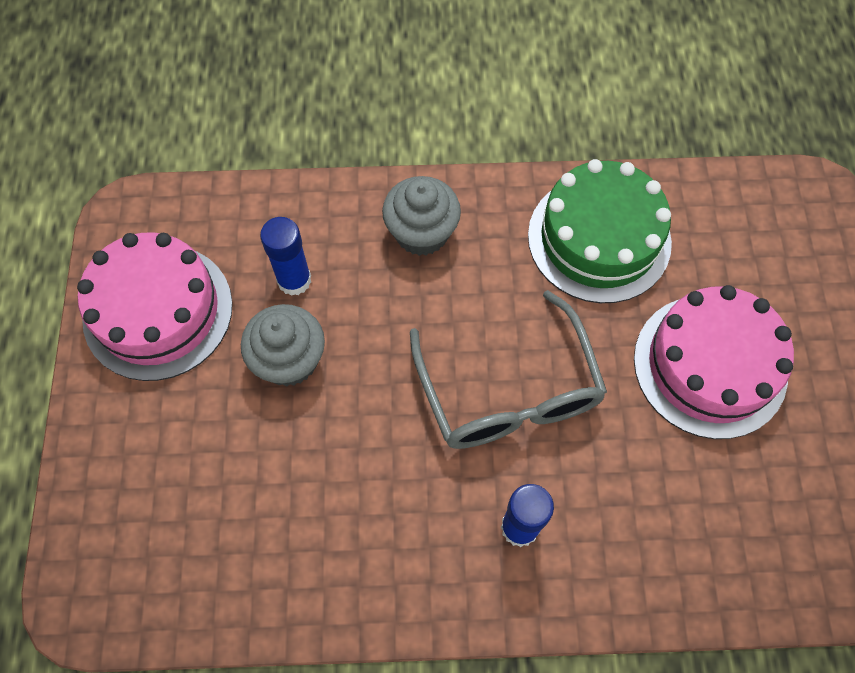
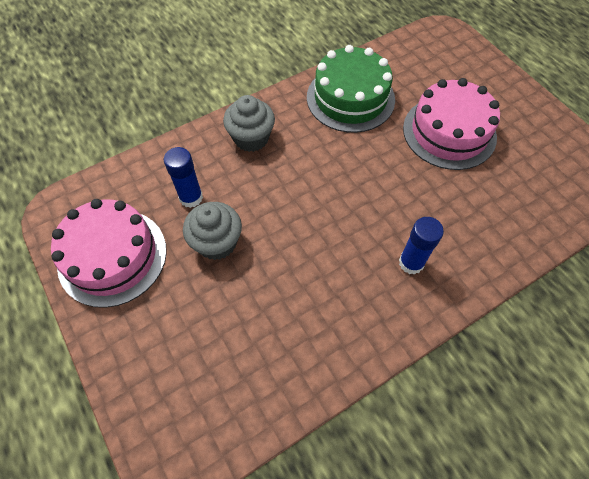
camera: 30 degrees left, 5 degrees down
grey glasses [410,290,607,449] -> none

